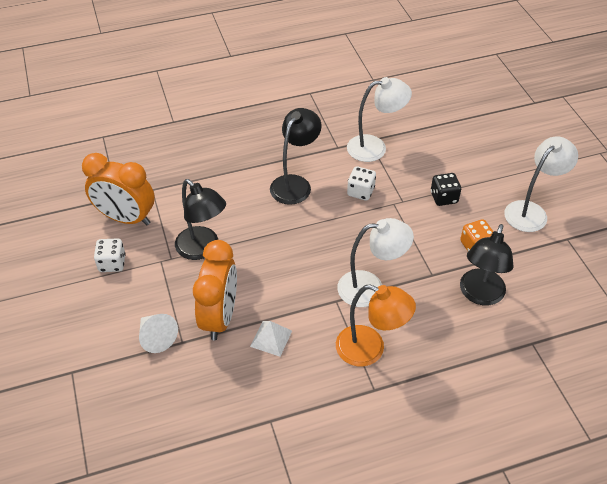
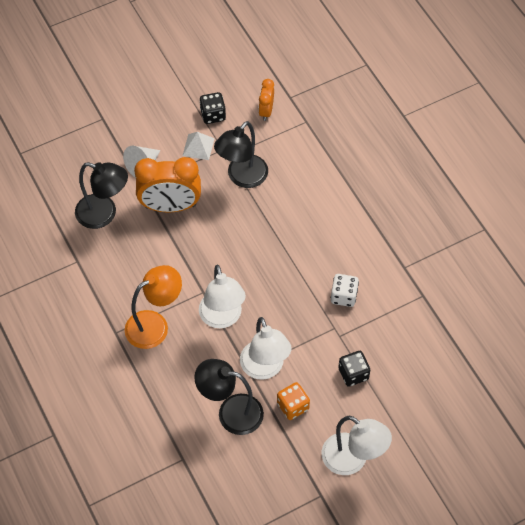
camera: 80 degrees right, 10 degrees up
orange clock [82,153,155,225] -> orange clock [259,79,274,121], size x0.51
white dice [94,238,125,272] -> black dice [200,92,226,124]
white pyramid [250,321,292,357] -> white pyramid moved to [183,132,215,160]
black lamp [270,108,322,205] -> black lamp moved to [75,162,128,229]
orange lamp [336,284,416,366] -> orange lamp turned 135 degrees counterclockwise [125,265,182,349]
white lamp [347,77,412,162] -> white lamp moved to [240,317,292,380]

